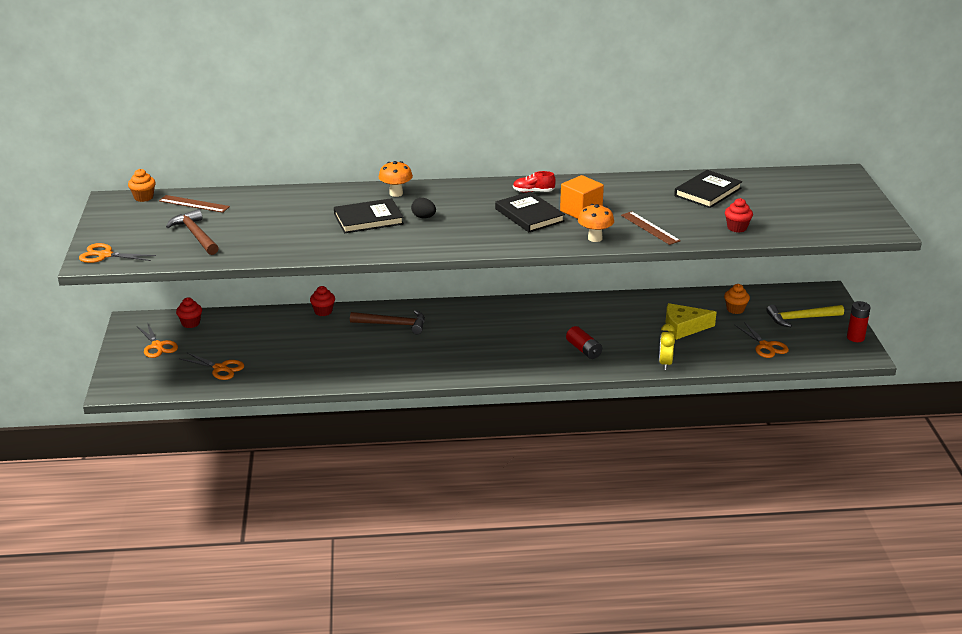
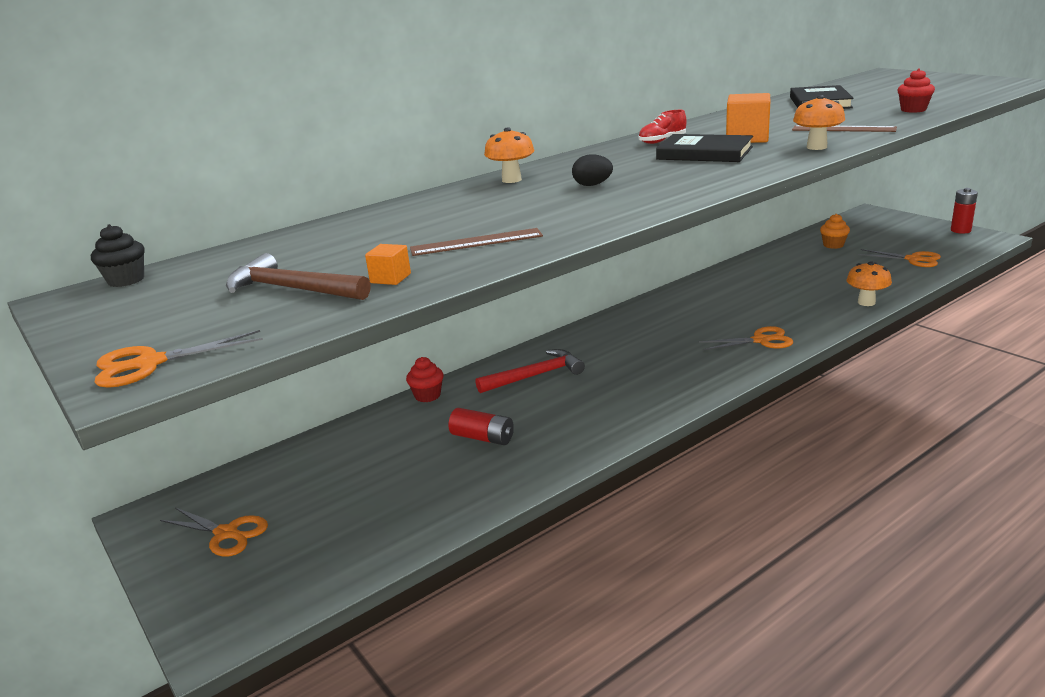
camera: 30 degrees left, 5 degrees down
orange cupcake [128,169,156,202] -> black cupcake [91,224,144,287]
brown ruler [159,195,230,213] -> brown ruler moved to [410,228,543,256]
red cupcake [176,297,202,328] -> none
orange scissors [179,352,244,380] -> orange scissors moved to [699,326,793,350]
black book [334,198,404,233] -> none
brown hammer [350,310,425,334] -> red hammer [476,349,585,393]
red battery [566,326,602,359] -> red battery moved to [448,408,514,445]
yellow clock [659,324,675,370] -> orange mushroom [846,261,892,306]
yellow cheese [666,303,717,340] -> none
yellow hammer [766,305,844,327] -> none
none -> orange cube [365,244,411,285]

